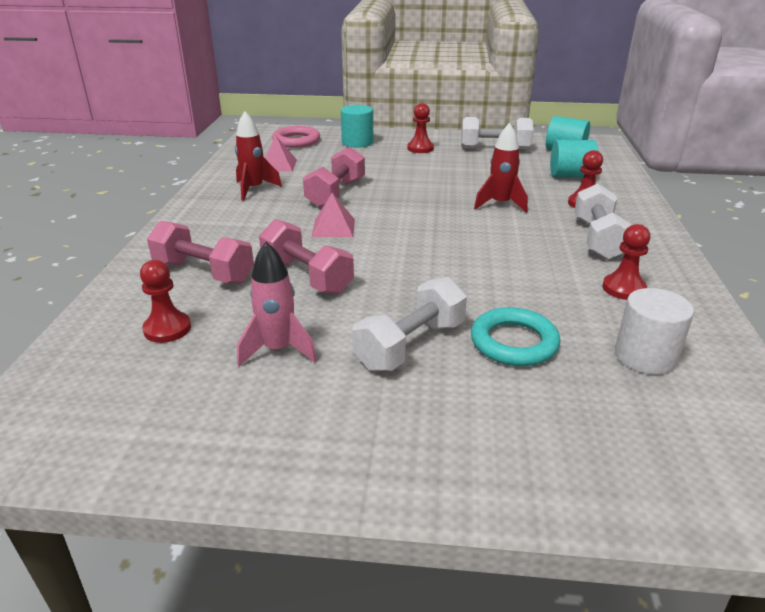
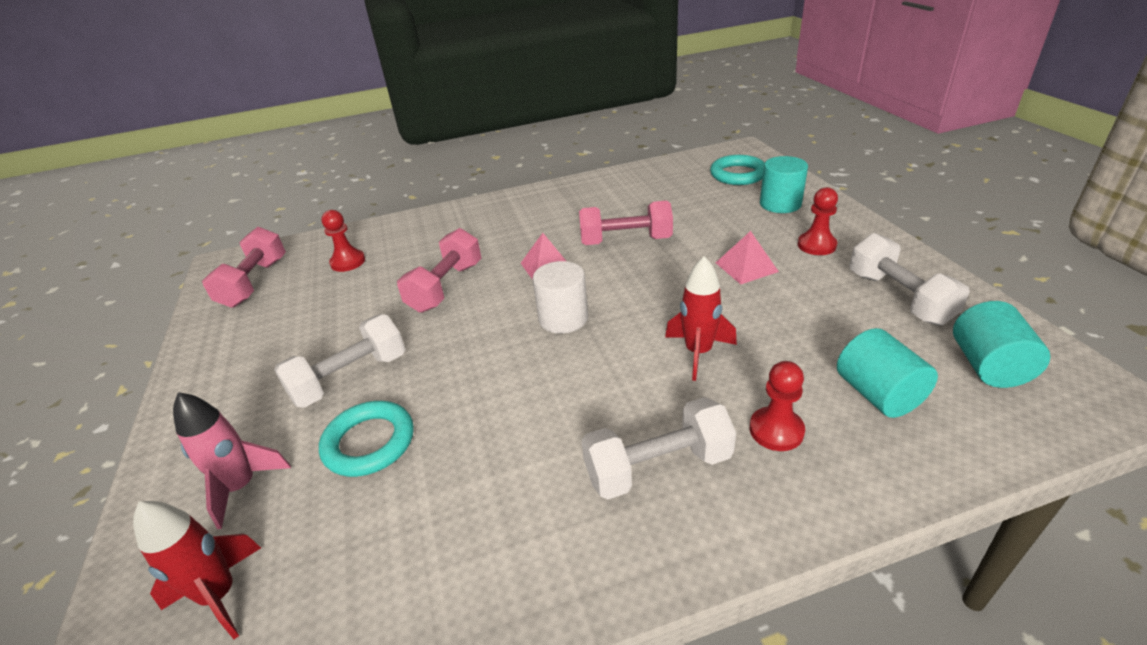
camera: 70 degrees right, 5 degrees up
pink dumbbell [147,221,254,284] -> pink dumbbell moved to [202,227,286,308]
red rocket [235,111,282,201] -> red rocket moved to [133,501,261,639]
pink rocket [237,242,317,366] -> pink rocket moved to [173,392,291,529]
pink pyramid [265,135,297,172] -> pink pyramid moved to [716,231,779,284]
pink ring [272,126,320,148] -> turquoise ring [710,155,765,185]
white dumbbell [352,277,467,371] -> white dumbbell turned 60 degrees counterclockwise [274,314,405,408]
red pawn [602,224,650,300] -> none
white cylinder [615,288,694,374] -> white cylinder moved to [533,261,588,334]

